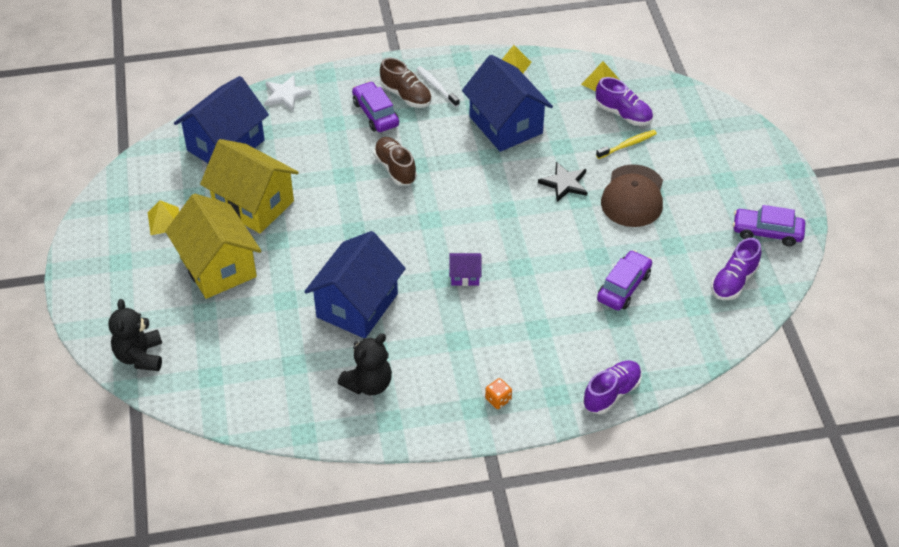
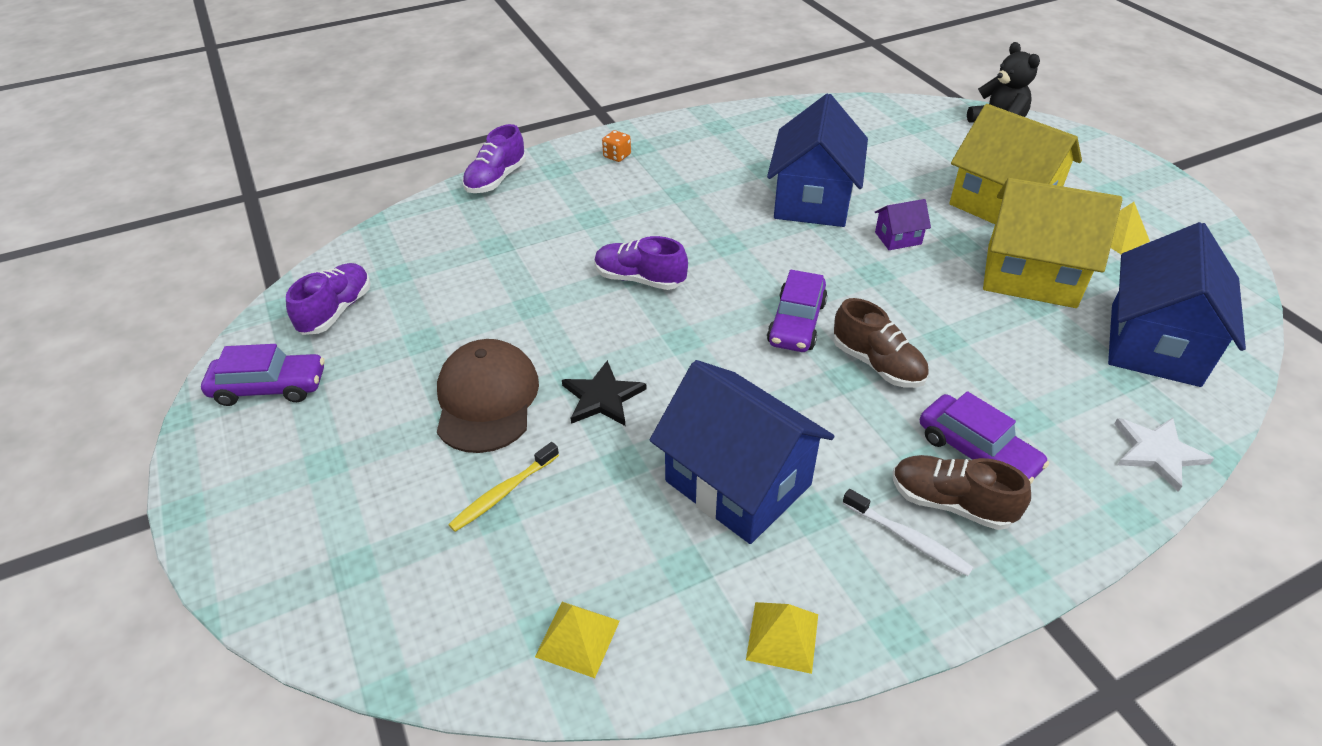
camera: 165 degrees right, 5 degrees down
black teddy bear [338,333,392,395] -> none
purple house [449,253,482,286] -> purple house moved to [875,199,931,250]
purple shoe [596,77,653,126] -> purple shoe moved to [594,236,688,290]
purple car [597,250,652,310] -> purple car moved to [767,270,828,352]

